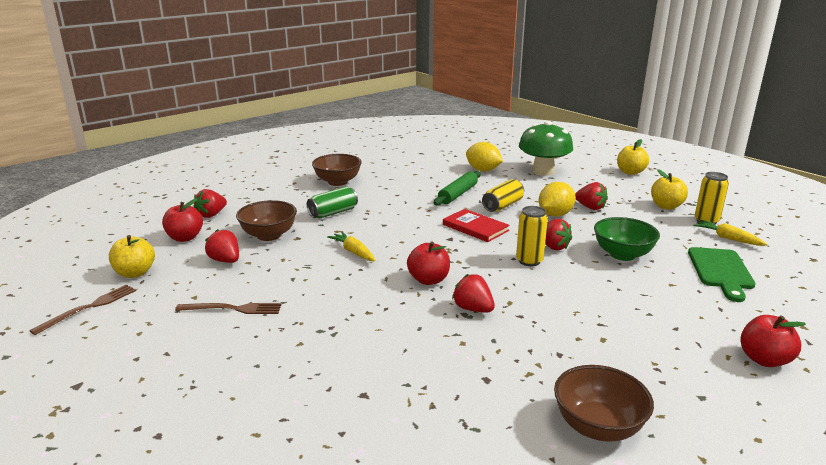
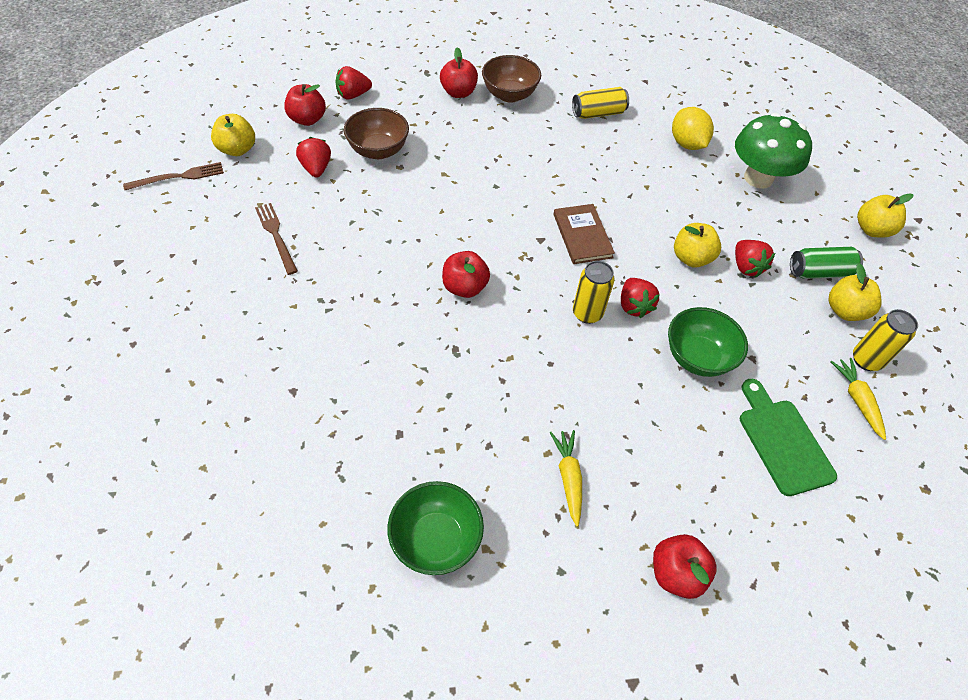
camera: 30 degrees right, 30 degrees up
brown fork [175,303,281,314] -> brown fork turned 150 degrees counterclockwise [255,203,298,275]
green can [307,186,358,218] -> green can moved to [790,247,863,279]
yellow carrot [327,231,375,261] -> yellow carrot moved to [550,430,582,527]
green rolling pin [434,171,481,206] -> none
red book [443,209,510,242] -> brown book [554,204,615,264]
red strawberry [452,274,495,312] -> none
yellow can [482,179,524,212] -> yellow can moved to [572,87,629,119]
yellow lemon [539,182,576,217] -> yellow apple [674,223,721,267]
brown bowl [554,365,654,442] -> green bowl [387,481,484,575]
green cutting board [688,247,755,302] -> green cutting board turned 120 degrees clockwise [740,379,837,496]
none -> red apple [440,47,478,98]

